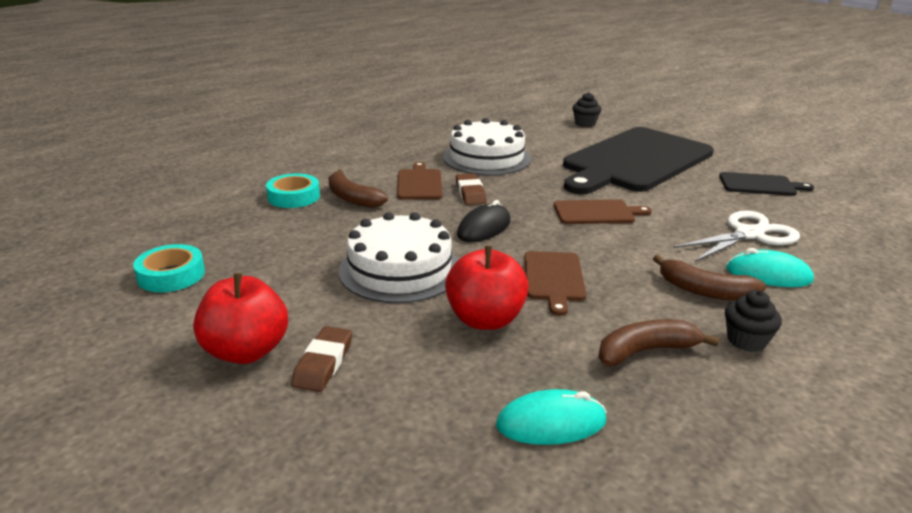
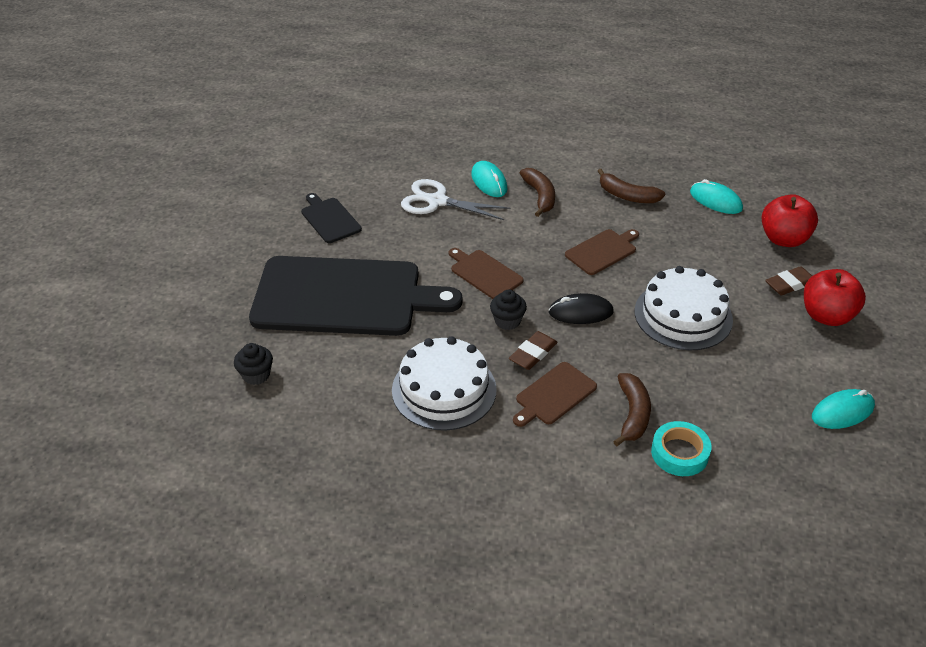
camera: 130 degrees left, 15 degrees up
turquoise tape [133,244,205,292] -> turquoise mouse [812,389,875,429]
red apple [445,246,529,330] -> red apple moved to [762,194,818,247]
black cupcake [725,290,782,352] -> black cupcake moved to [490,290,527,330]

